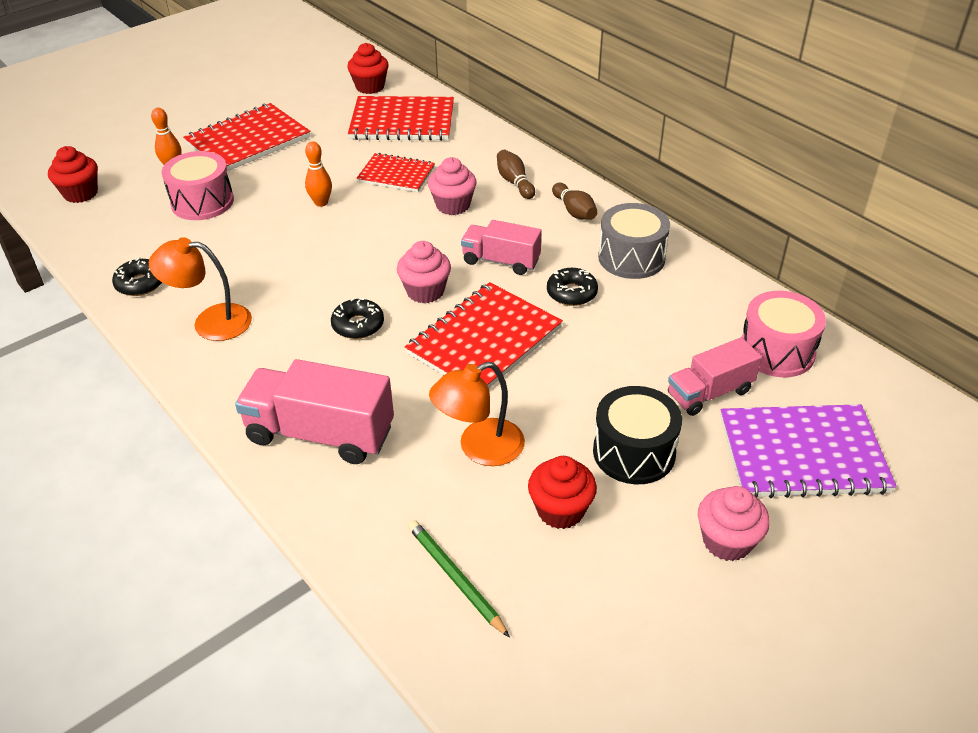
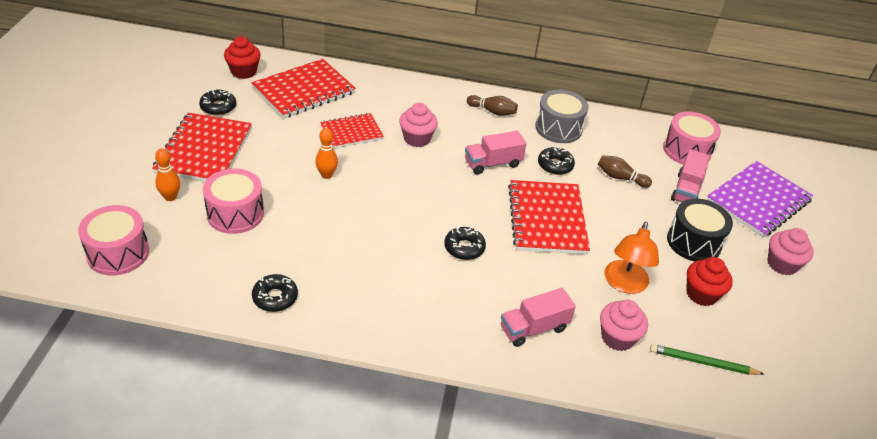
camera: 45 degrees left, 0 degrees up
red cupcake [48,146,98,203] -> pink drum [78,205,149,276]
orange lamp [149,237,252,341] -> none
pink truck [235,359,394,464] -> pink truck [501,288,576,347], size x0.63
pink cupcake [397,241,451,303] -> pink cupcake moved to [600,300,648,351]
brown bowling pin [497,150,535,199] -> brown bowling pin moved to [598,155,652,188]
none -> black donut [199,89,236,116]

